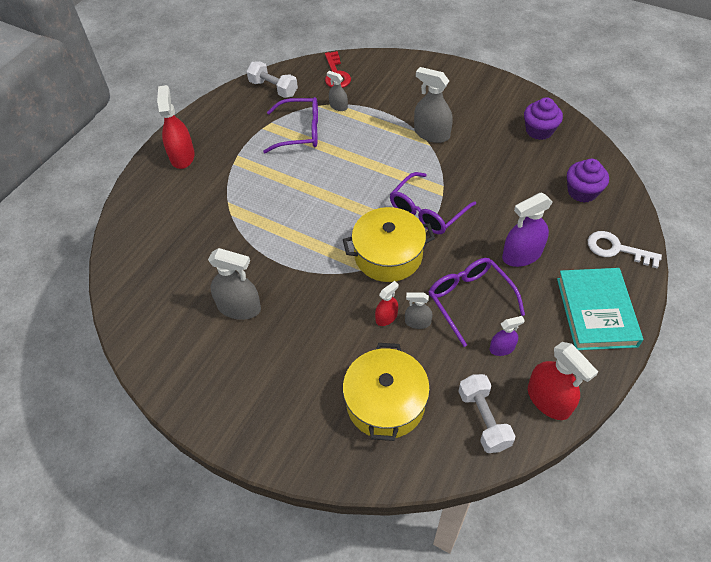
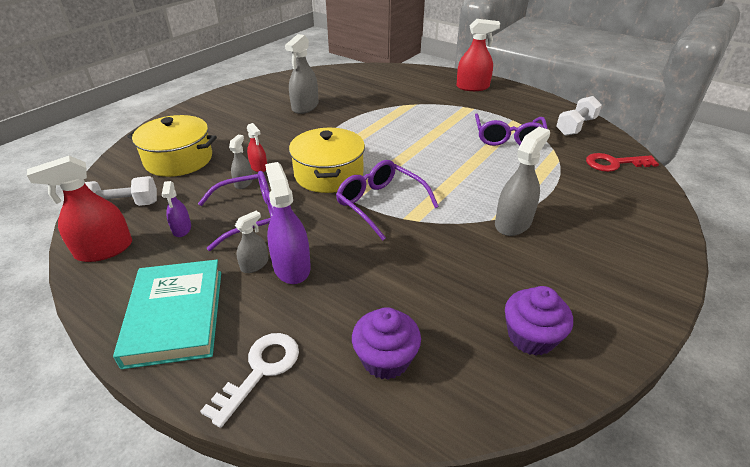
camera: 95 degrees right, 15 degrees down
grey spray bottle [327,71,348,111] -> grey spray bottle moved to [235,211,268,273]
turquoise book [557,268,643,350] -> turquoise book turned 75 degrees clockwise [113,260,221,369]

